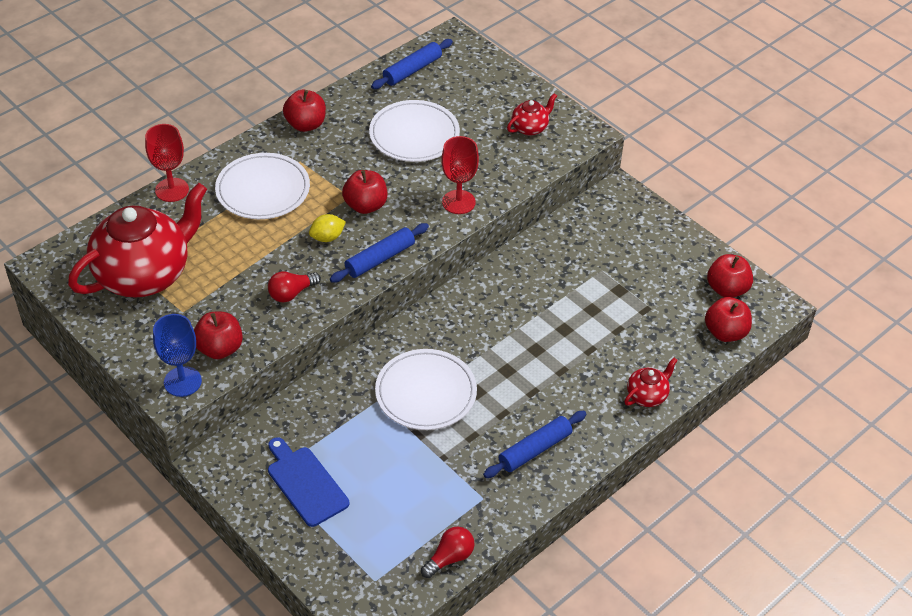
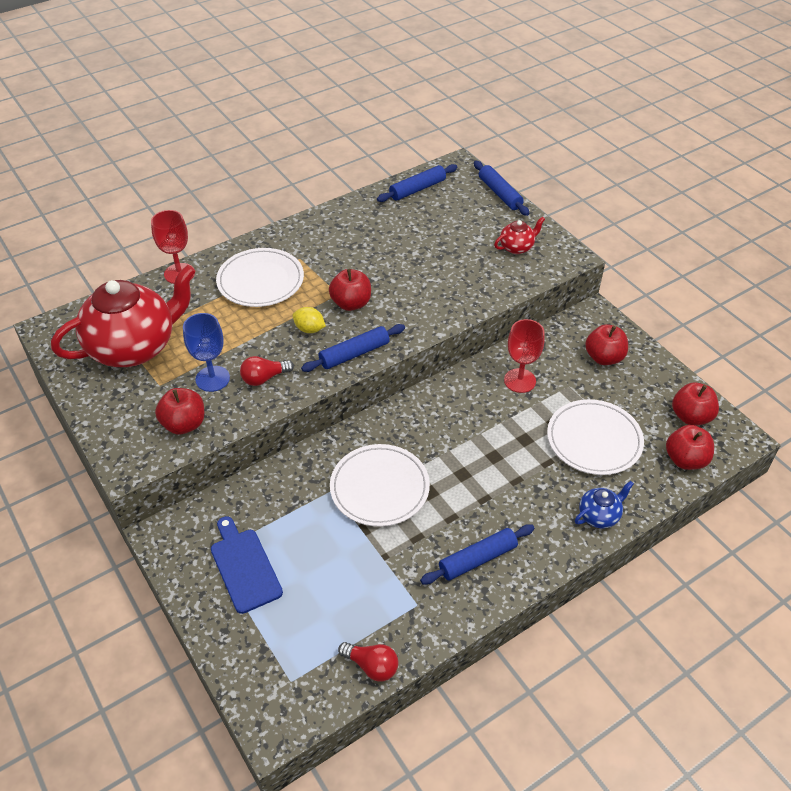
camera: 10 degrees right, 0 degrees up
blue goblet [153,314,202,397] -> blue goblet moved to [183,313,230,392]
red apple [283,90,326,132] -> red apple moved to [585,324,628,365]
yellow lemon [309,214,346,242] -> yellow lemon turned 45 degrees clockwise [292,307,326,333]
white plate [369,100,460,162] -> white plate moved to [547,399,644,475]
red light bulb [421,526,474,578] -> red light bulb turned 60 degrees clockwise [338,642,399,681]
red goblet [441,136,479,214] -> red goblet moved to [504,319,545,393]
red teapot [624,357,678,407] -> blue teapot [575,481,634,528]
none -> blue rolling pin [474,161,529,216]

